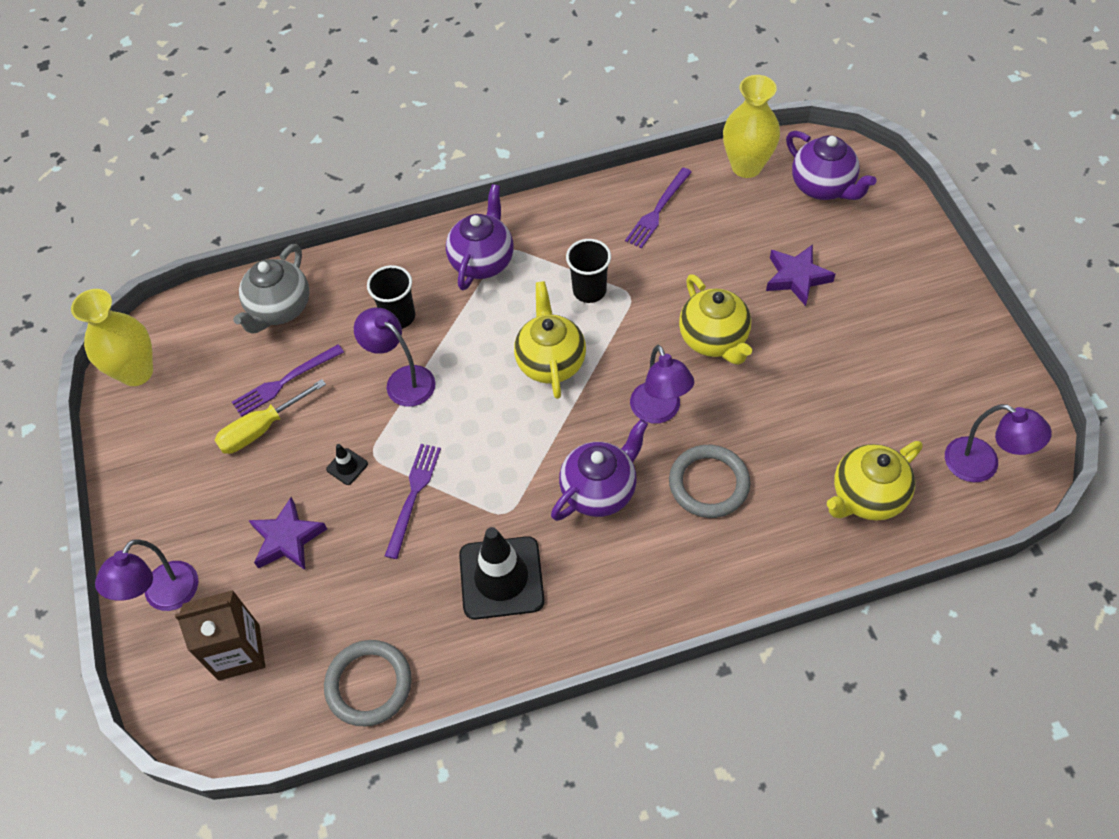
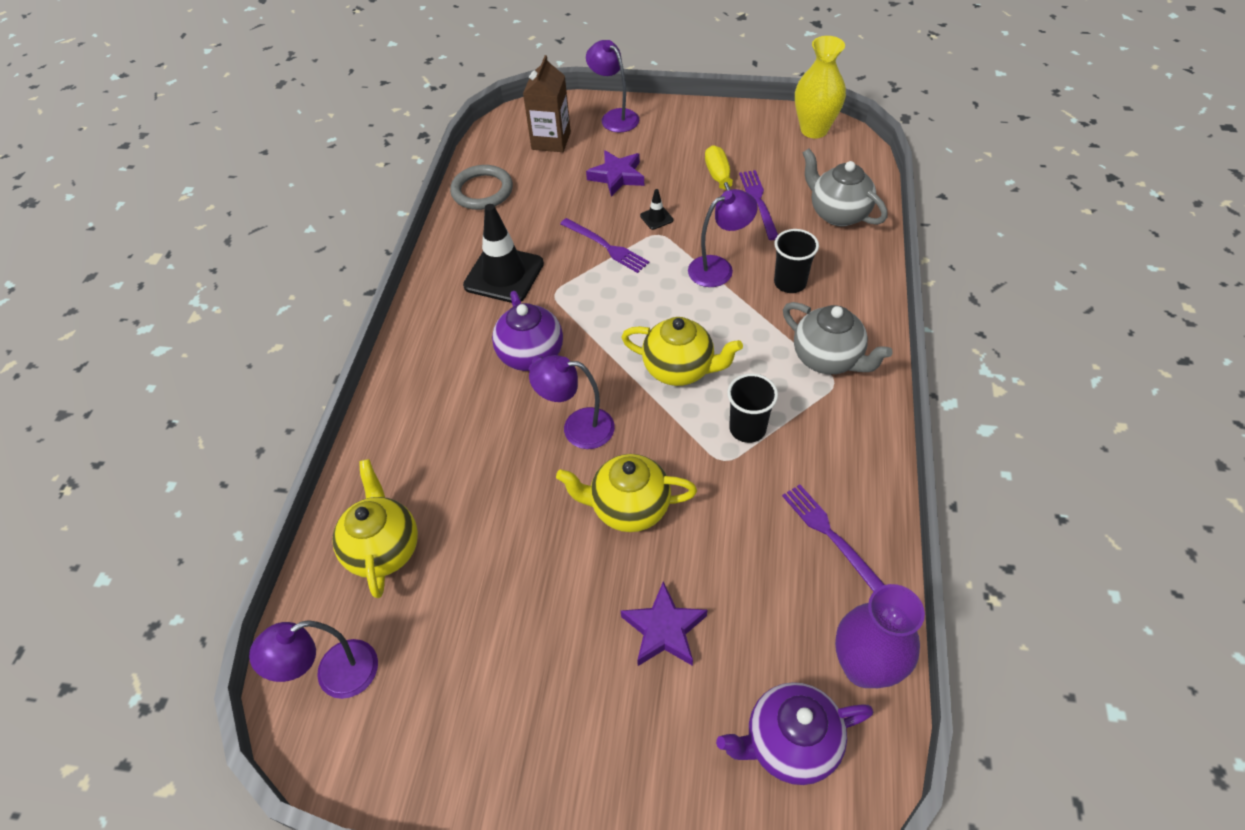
camera: 115 degrees right, 5 degrees down
purple teapot [446,184,513,290] -> grey teapot [783,302,893,374]
grey ring [669,445,750,518] -> none
yellow vase [723,75,780,178] -> purple vase [835,584,925,688]

